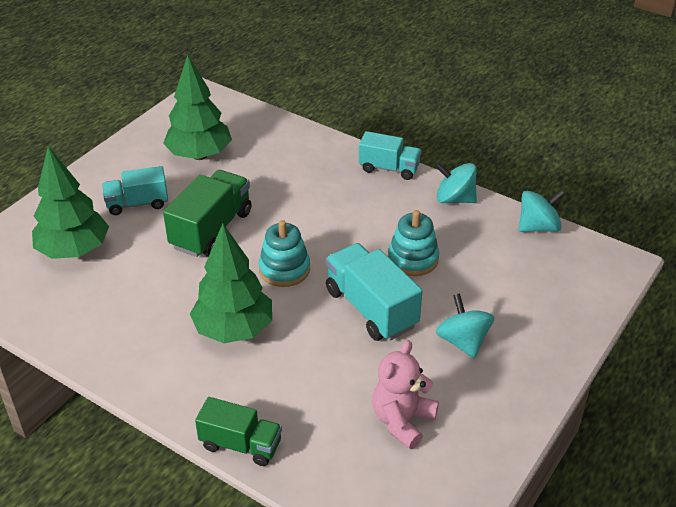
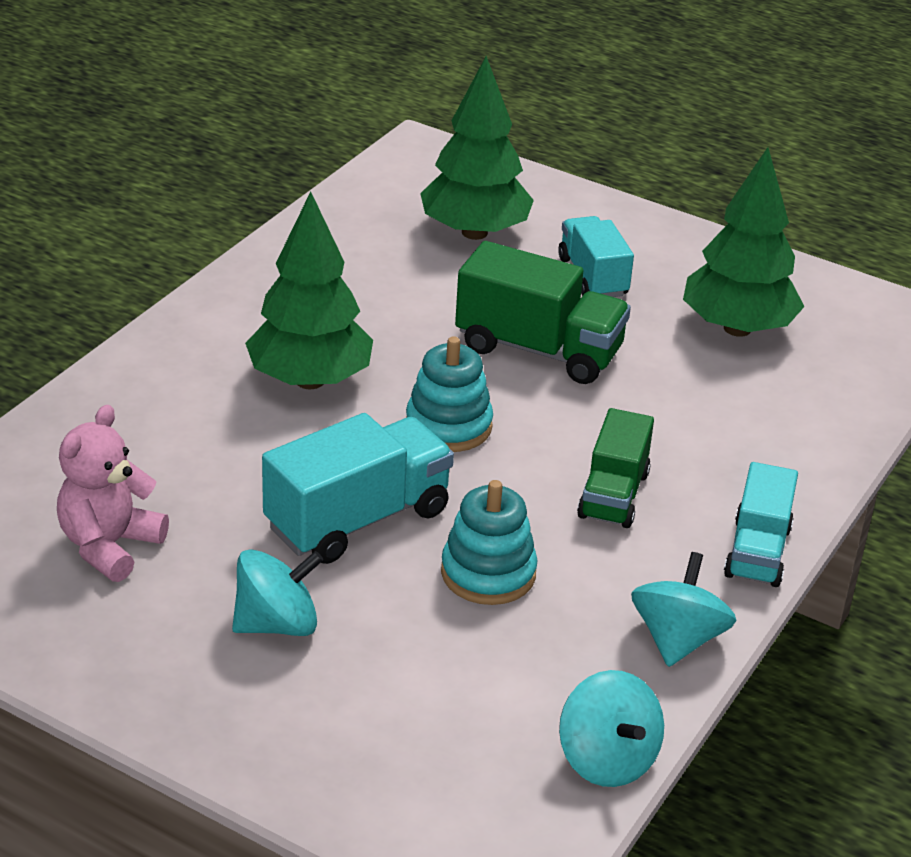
camera: 85 degrees right, 5 degrees down
green truck [195,397,282,466] -> green truck moved to [577,408,654,528]
pink teddy bear [372,340,439,449] -> pink teddy bear turned 90 degrees counterclockwise [57,405,169,582]

